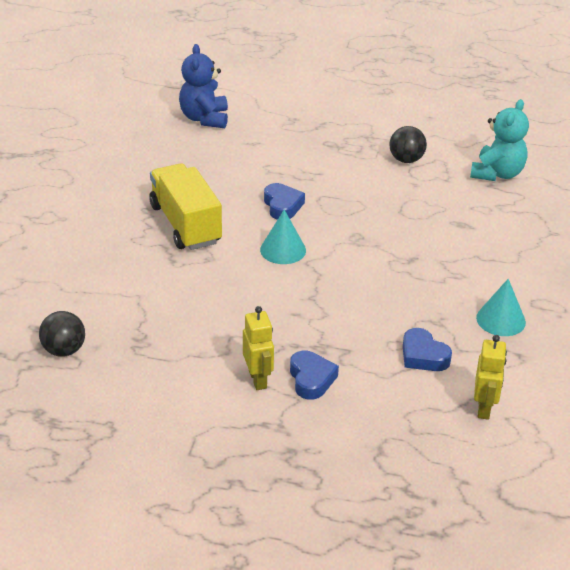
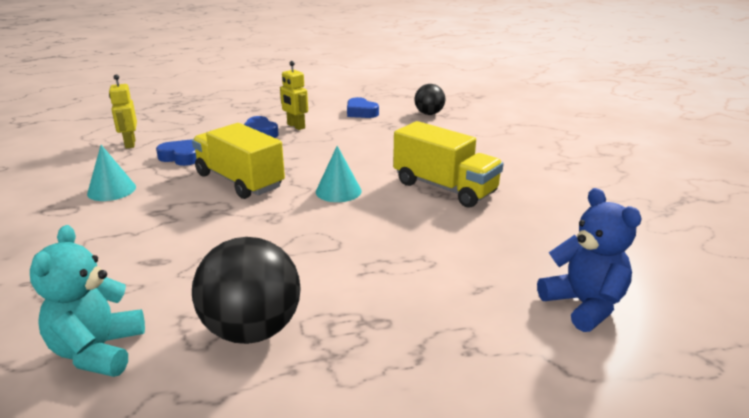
camera: 155 degrees right, 10 degrees down
blue heart [264,183,305,220] -> blue heart moved to [347,97,379,118]
black ball [389,126,427,163] -> black ball [192,237,301,344], size x1.74
none -> yellow truck [192,123,285,199]

